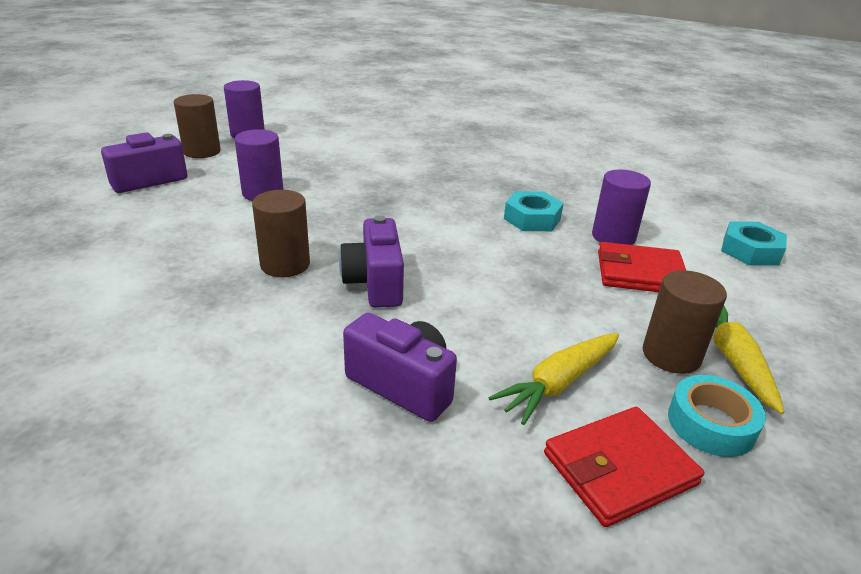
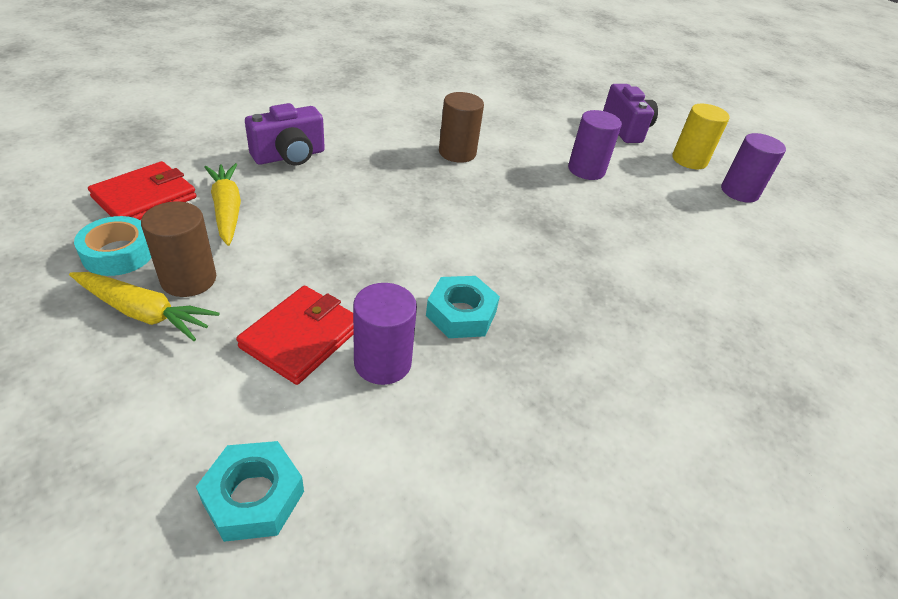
camera: 110 degrees right, 10 degrees up
brown cylinder [174,94,221,158] -> yellow cylinder [672,104,730,169]
purple camera [339,215,404,308] -> none
red wallet [544,407,705,527] -> red wallet turned 45 degrees clockwise [88,161,197,220]

